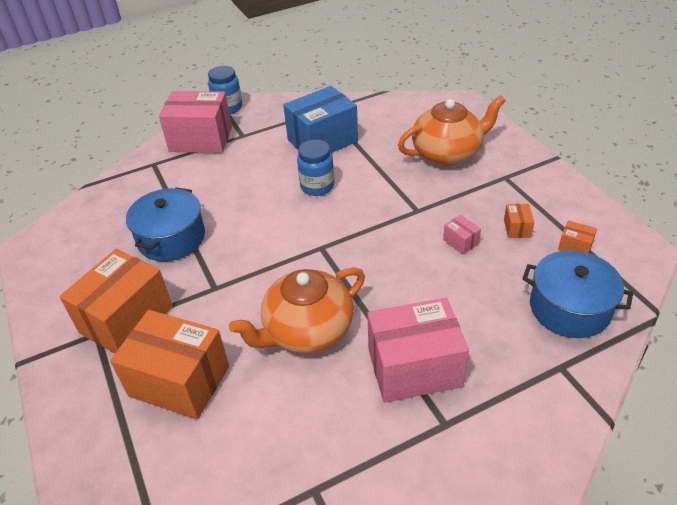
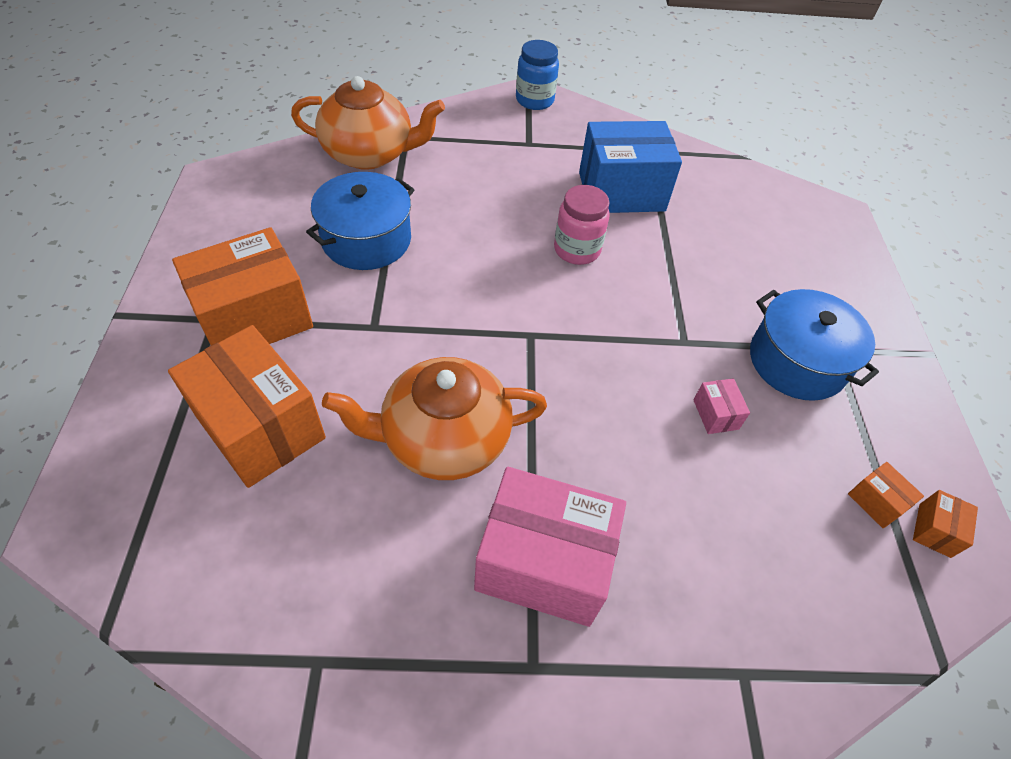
camera: 20 degrees right, 10 degrees up
pink box [159,91,232,153] -> none
blue jar [297,140,334,196] -> pink jar [554,185,610,265]
orange teapot [398,95,506,166] -> orange teapot moved to [291,76,445,170]
orange box [504,204,534,238] -> orange box moved to [913,490,978,558]
blue pot [522,250,633,338] -> blue pot moved to [750,289,879,401]

